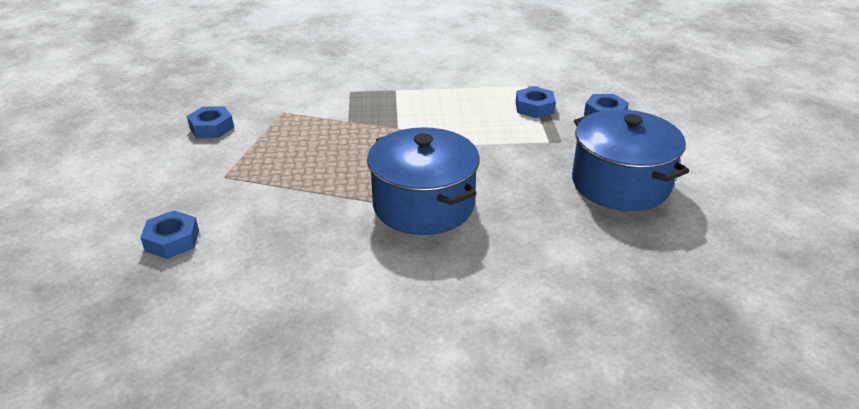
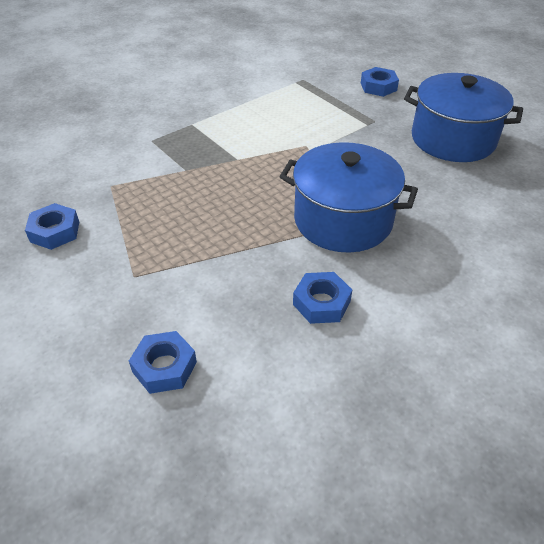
camera: 35 degrees left, 10 degrees up
blue nut [516,86,556,118] -> blue nut moved to [293,272,352,324]

